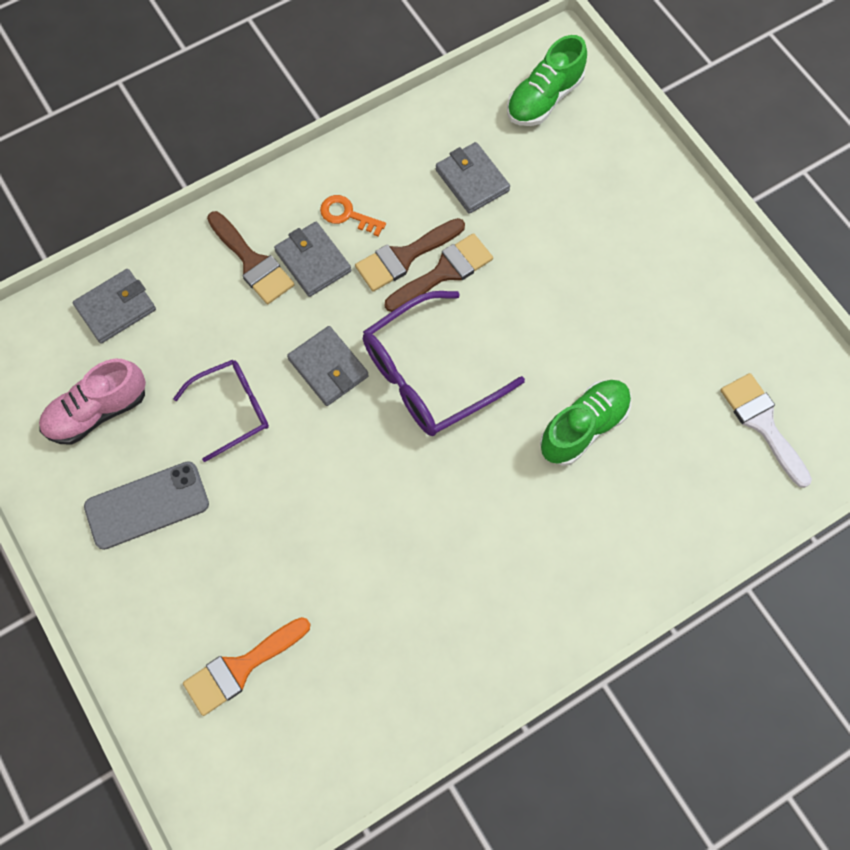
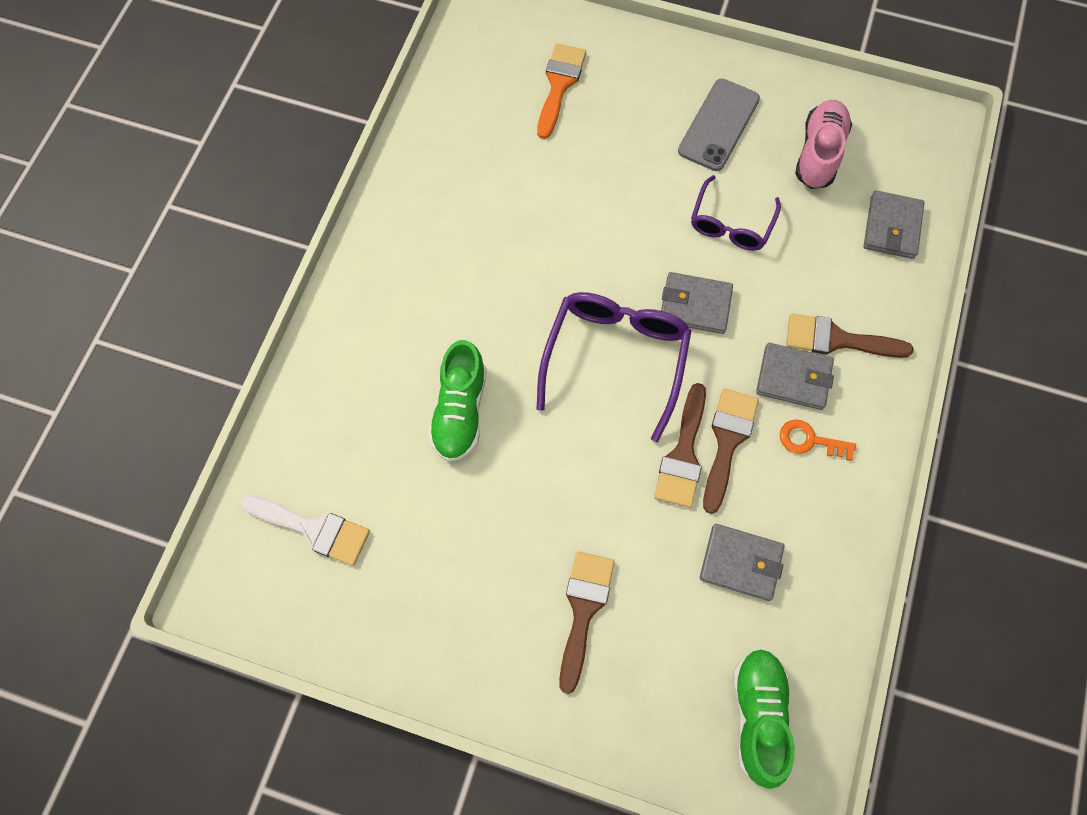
camera: 140 degrees right, 0 degrees up
orange key [320,195,386,237] -> orange key turned 150 degrees counterclockwise [780,419,856,461]
none -> brown brush [559,551,614,694]

